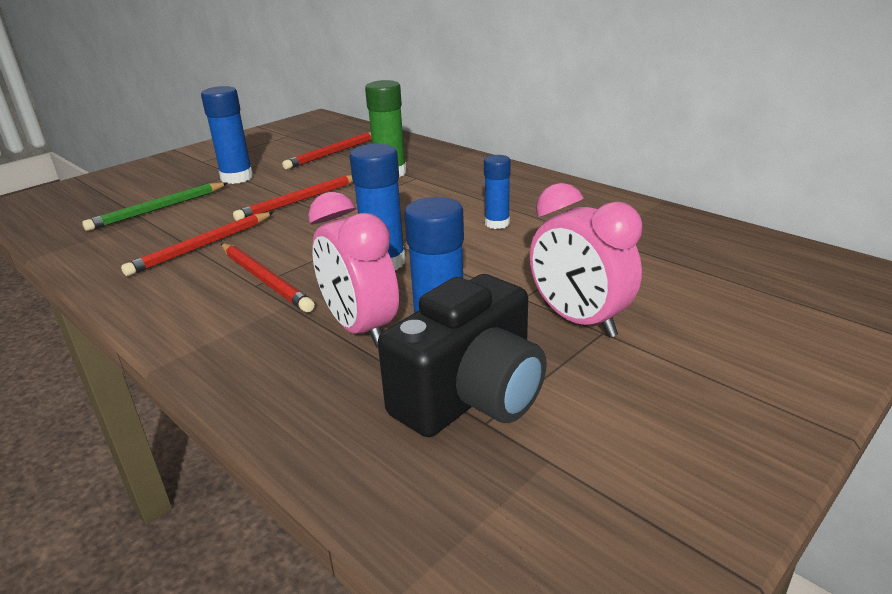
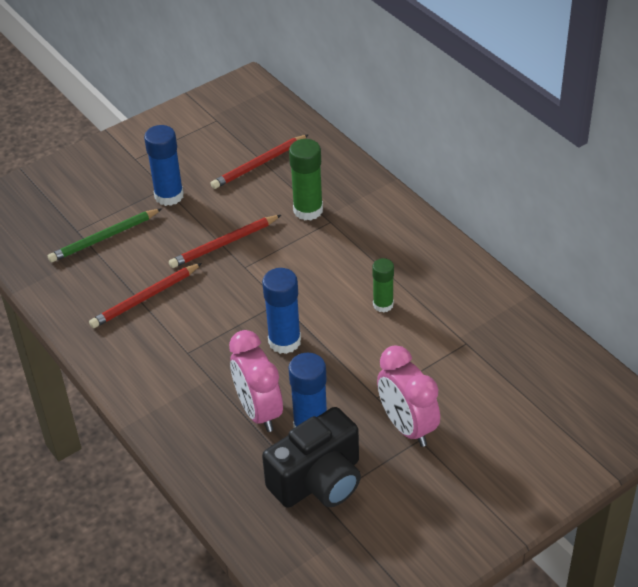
camera: 10 degrees right, 15 degrees up
red pencil [221,243,315,312] -> none
blue glue stick [484,155,511,229] -> green glue stick [372,258,394,313]

